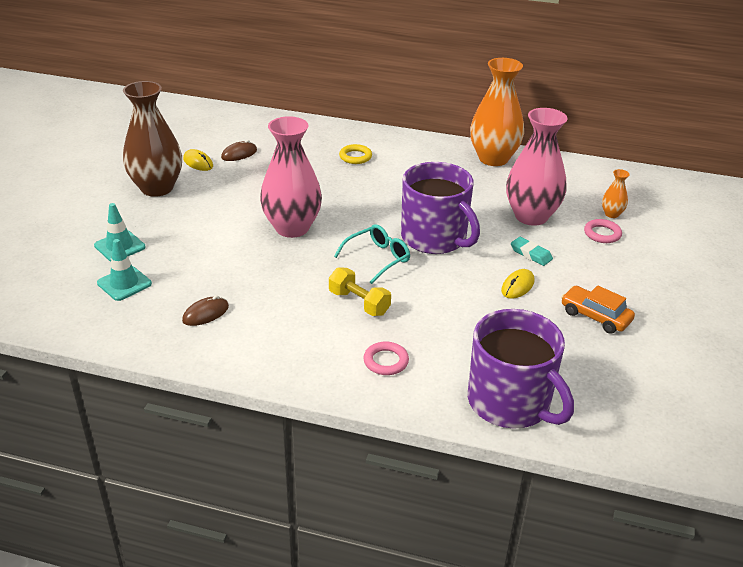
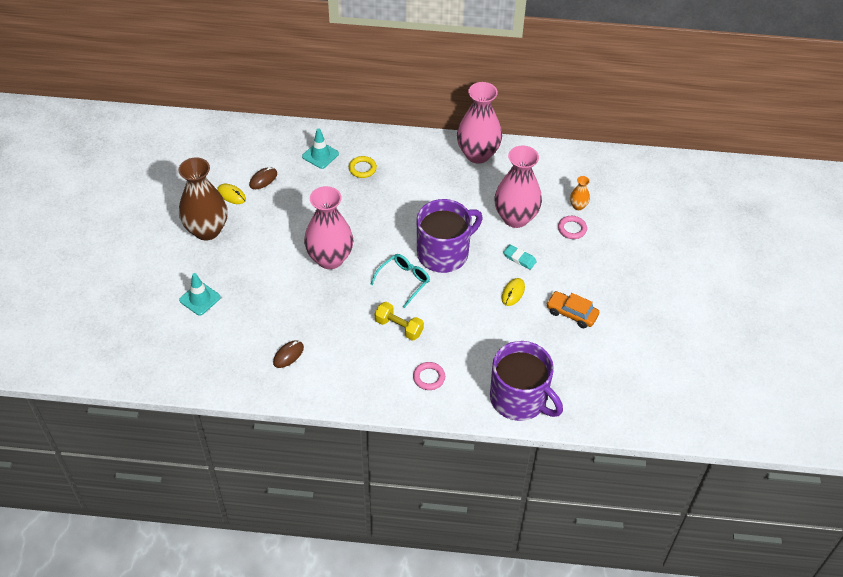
camera: 10 degrees left, 15 degrees up
turquoise traffic cone [97,239,152,301] -> turquoise traffic cone moved to [302,128,339,169]
purple mug [401,162,480,254] -> purple mug turned 75 degrees counterclockwise [417,199,483,273]
orange vase [470,58,524,166] -> pink vase [457,82,502,164]

